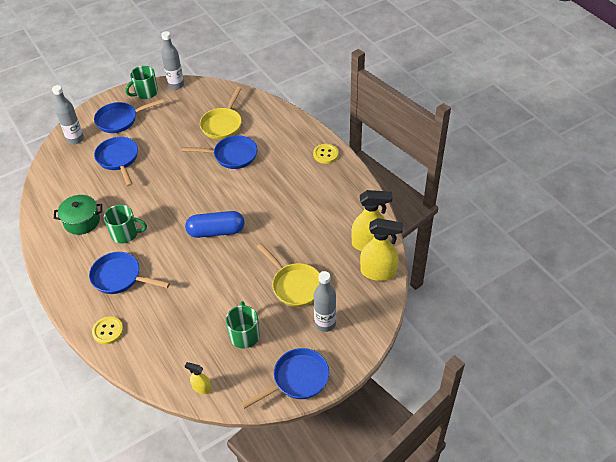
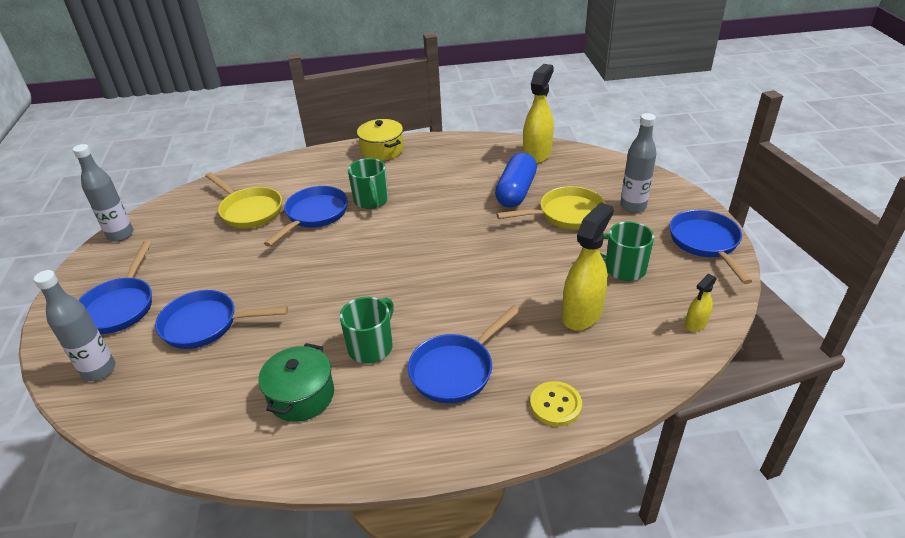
camera: 65 degrees left, 10 degrees down
green mug [125,66,158,99] -> green mug moved to [348,158,388,209]
blue capsule [185,211,244,238] -> blue capsule moved to [495,153,537,207]
yellow button [313,144,338,164] -> yellow pot [357,119,404,161]
yellow spray bottle [360,218,403,281] -> yellow spray bottle moved to [562,202,614,330]

